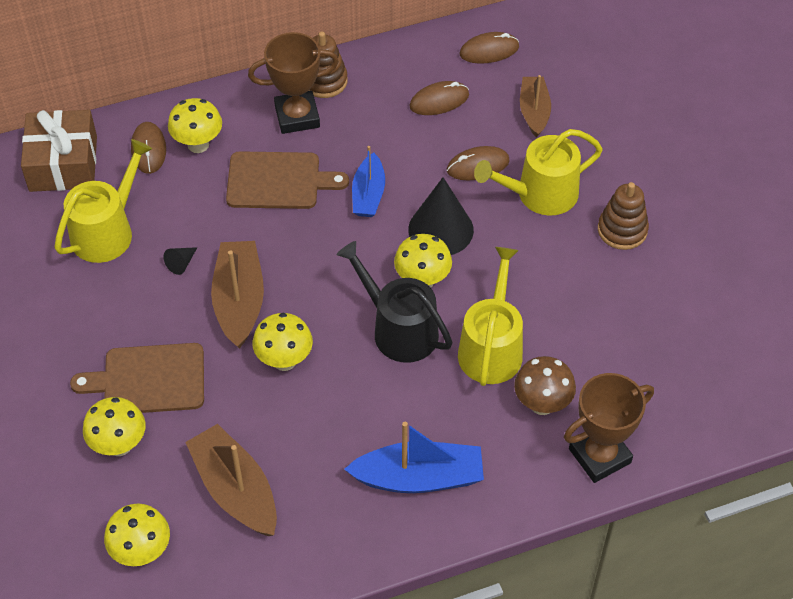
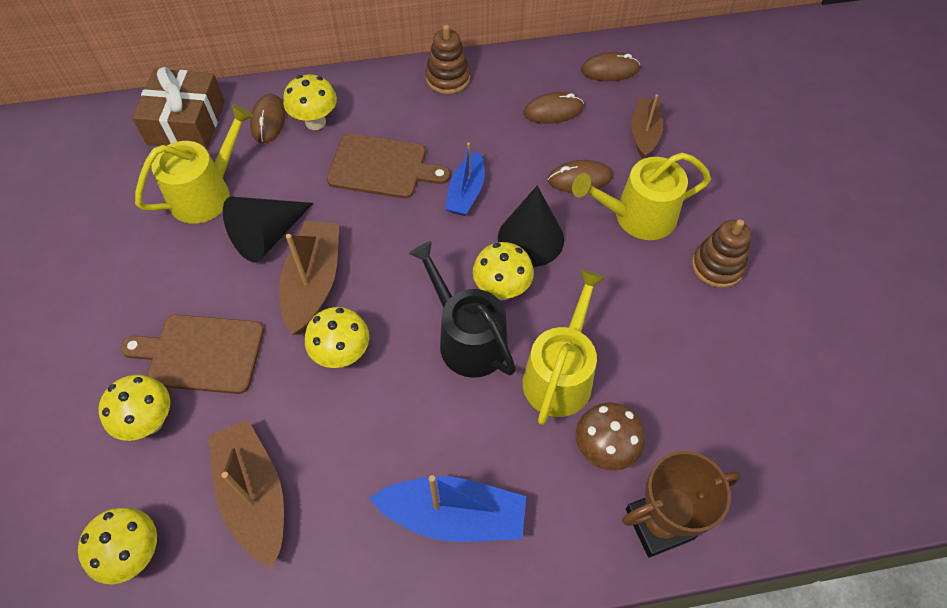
camera: 10 degrees right, 5 degrees up
black cone [163,247,197,275] -> black cone [223,197,313,262], size x2.36
brown trophy [248,32,339,134] -> none

